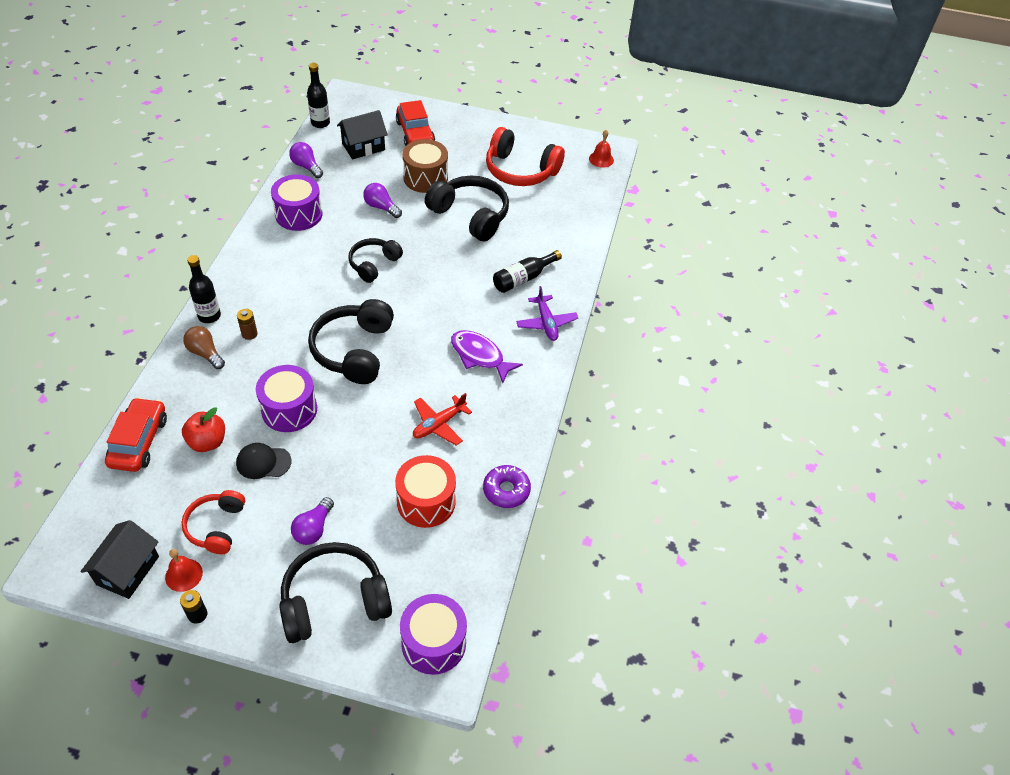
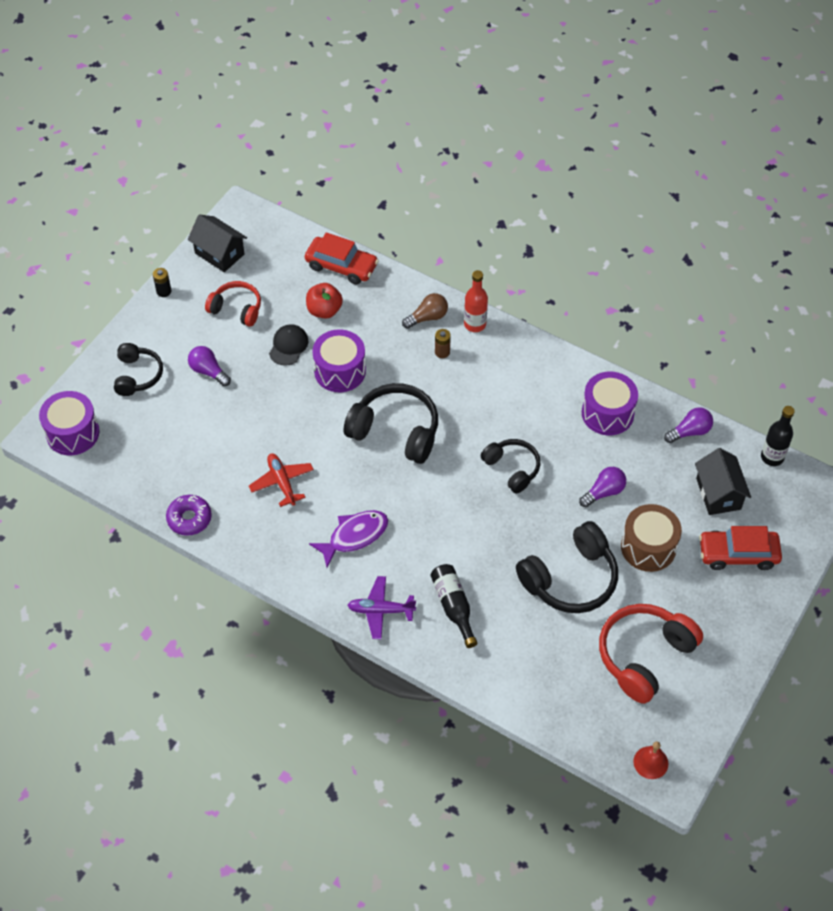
camera: 110 degrees right, 5 degrees up
red bell [165,549,203,592] -> none
black bottle [187,255,221,323] -> red bottle [464,270,488,332]
black headphones [279,542,392,643] -> black headphones [114,343,163,396], size x0.62
red drum [395,455,456,528] -> none

